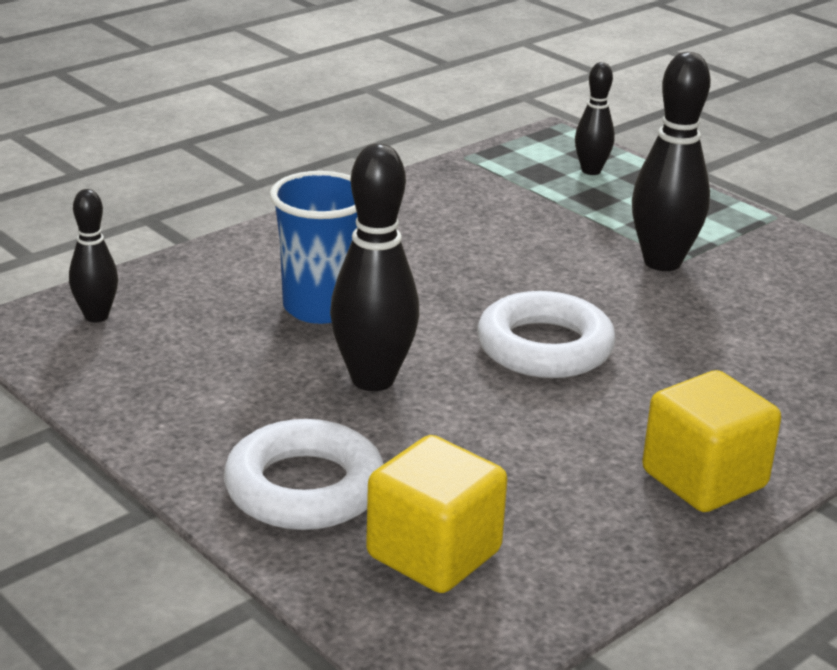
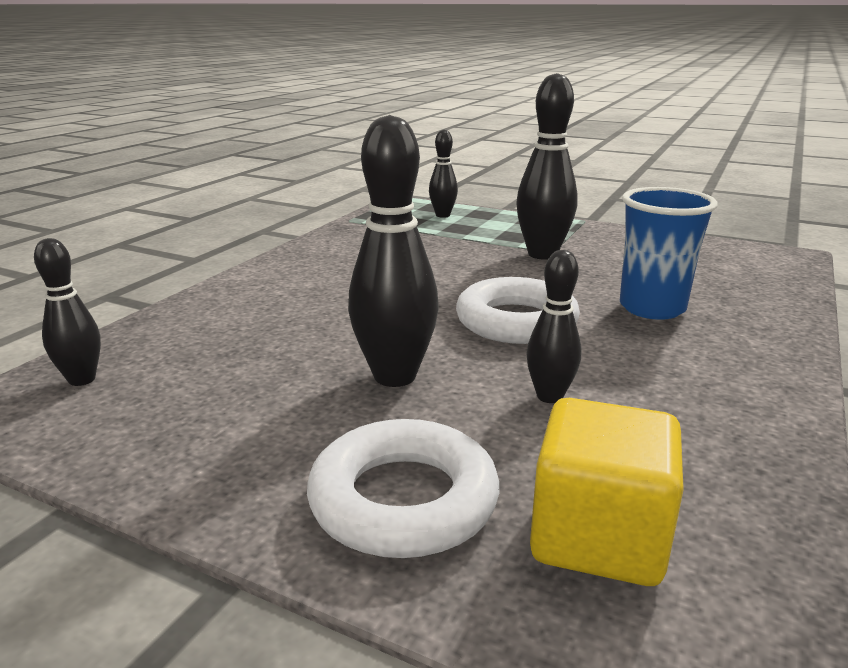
camera: 20 degrees left, 5 degrees down
blue cup [270,171,358,324] -> blue cup moved to [620,187,718,320]
yellow cube [642,370,781,512] -> none
none -> black bowling pin [526,250,581,403]

